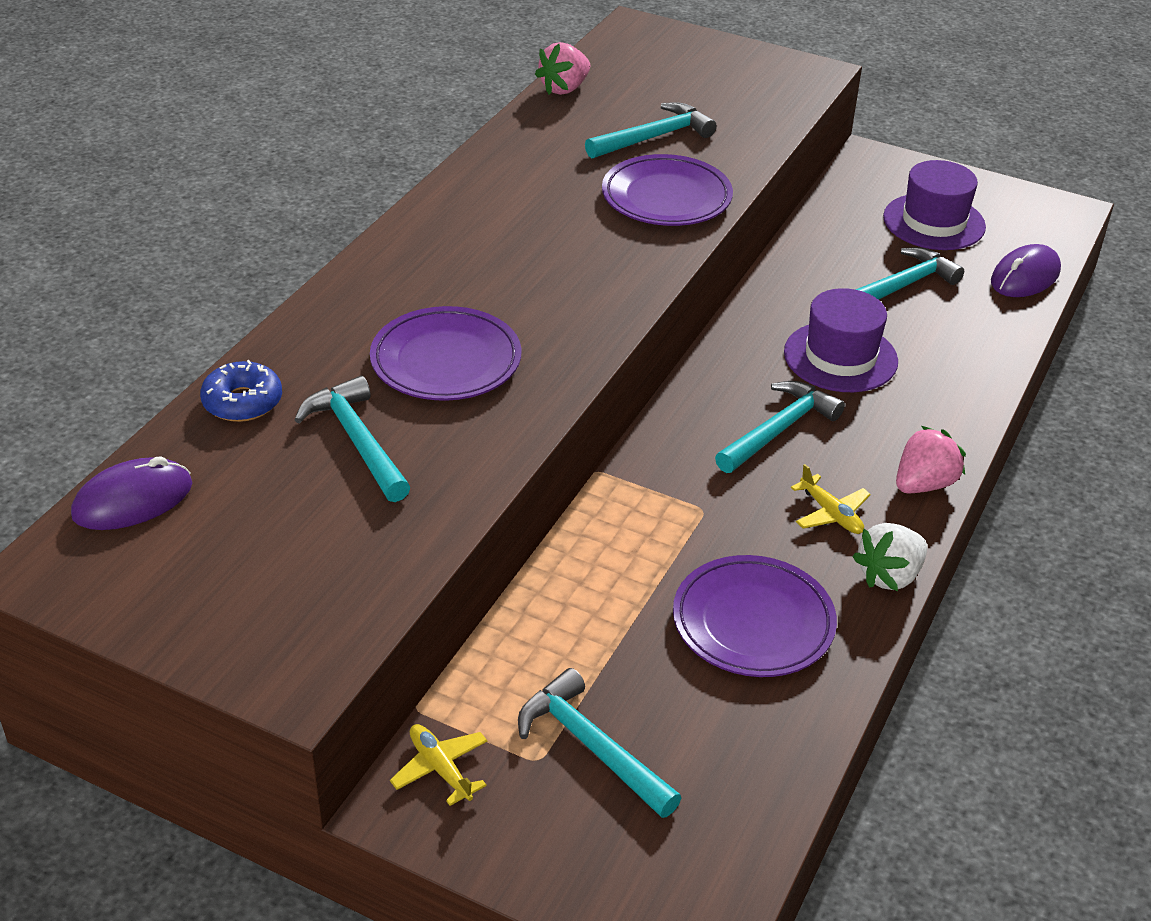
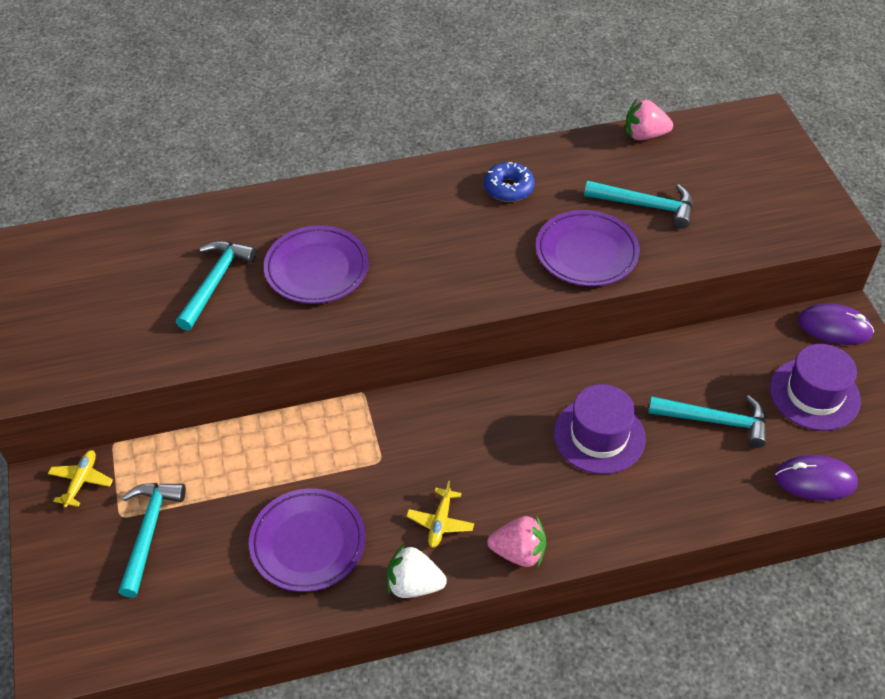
camera: 50 degrees right, 10 degrees up
purple mouse [71,456,192,530] -> purple mouse moved to [798,303,874,345]
blue donut [200,360,282,422] -> blue donut moved to [484,162,535,202]
turquoise hammer [715,381,845,473] -> none

